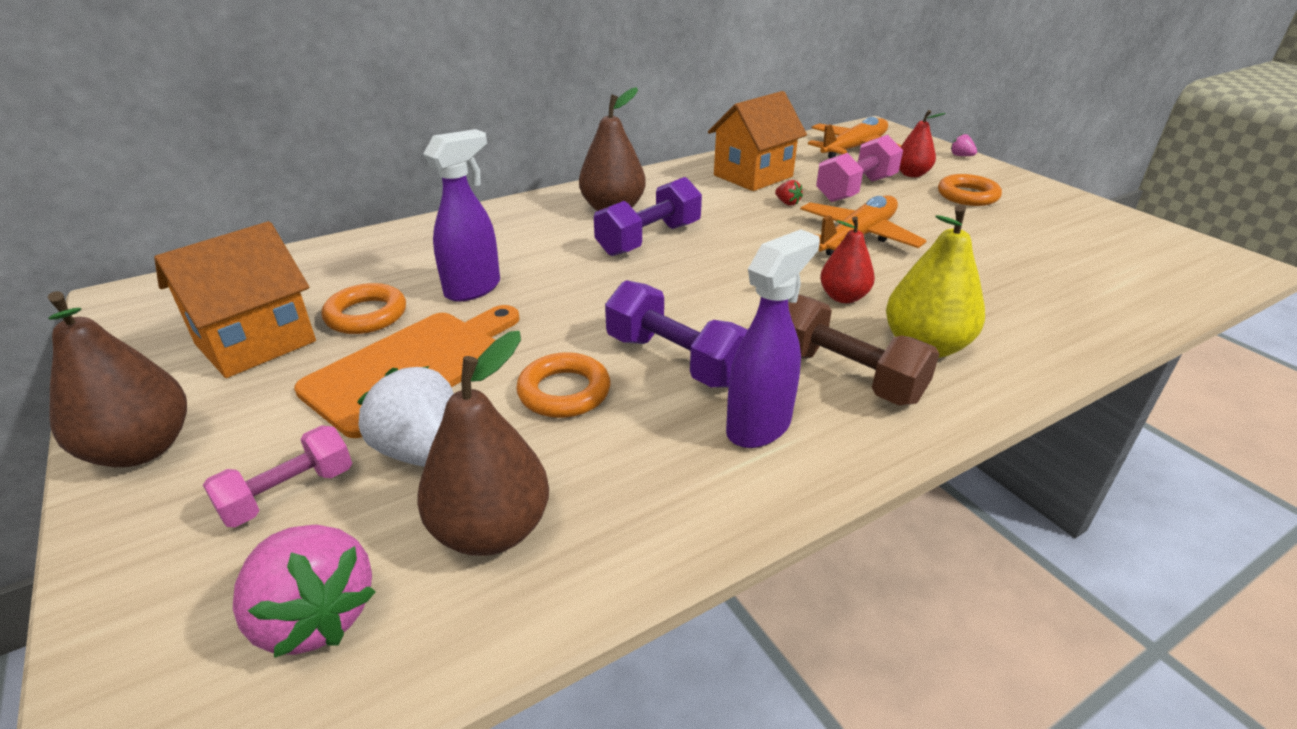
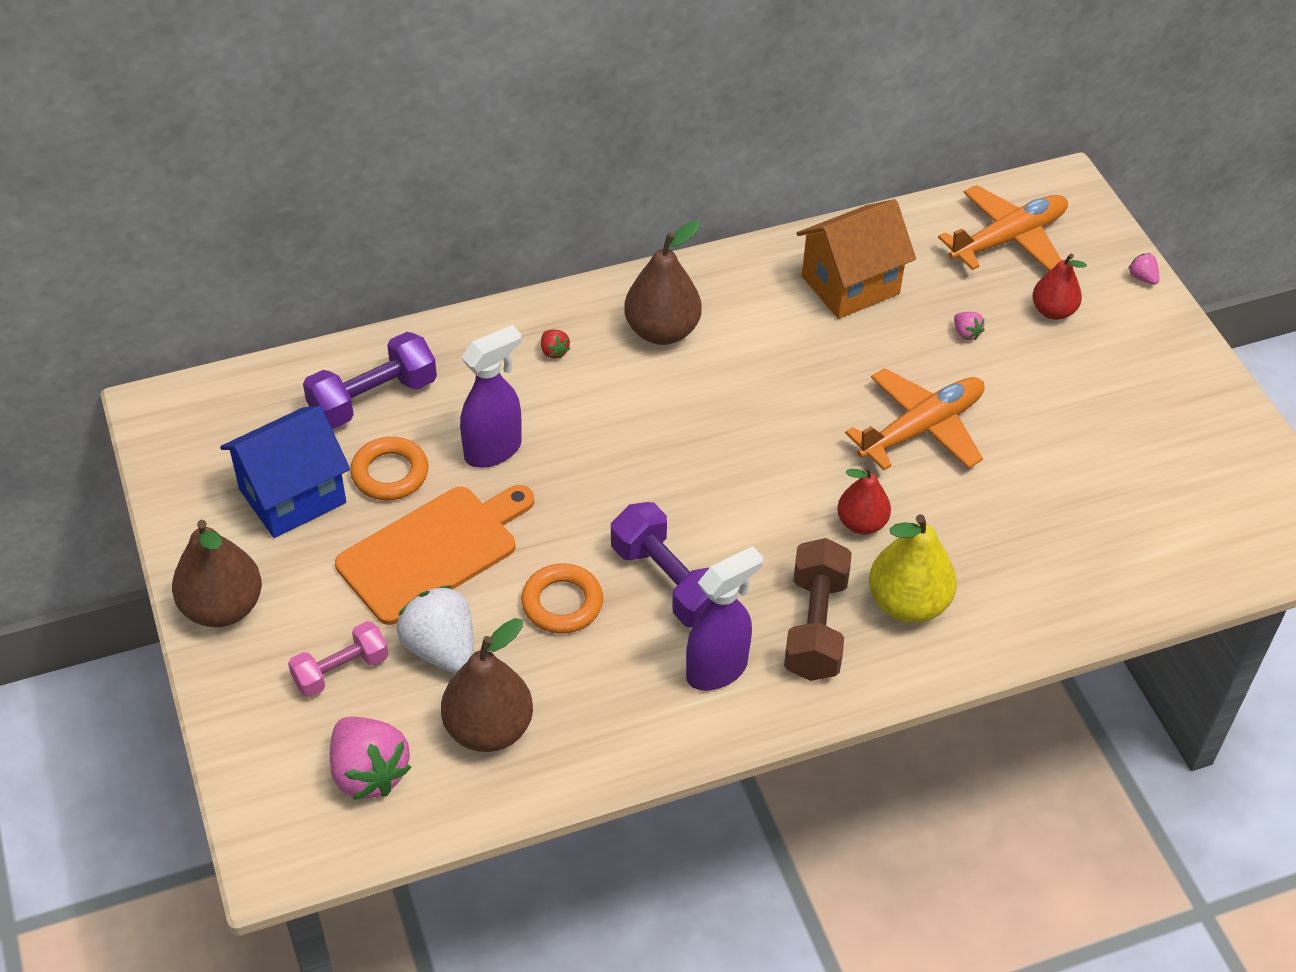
camera: 10 degrees right, 15 degrees up
orange house [154,221,316,378] -> blue house [220,406,350,538]
purple dumbbell [594,177,702,256] -> purple dumbbell moved to [303,332,437,429]
red strawberry [775,180,803,206] -> red strawberry moved to [541,330,570,359]
brown dumbbell [788,294,939,406] -> brown dumbbell turned 45 degrees clockwise [784,538,852,681]
pink dumbbell [816,135,903,202] -> pink strawberry [954,312,985,340]
orange ring [938,174,1002,206] -> none

